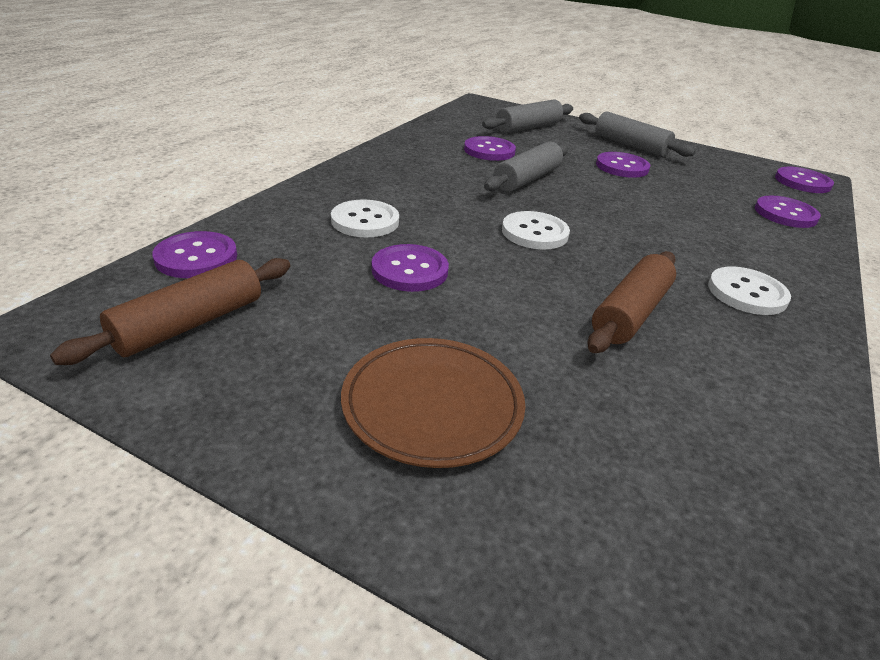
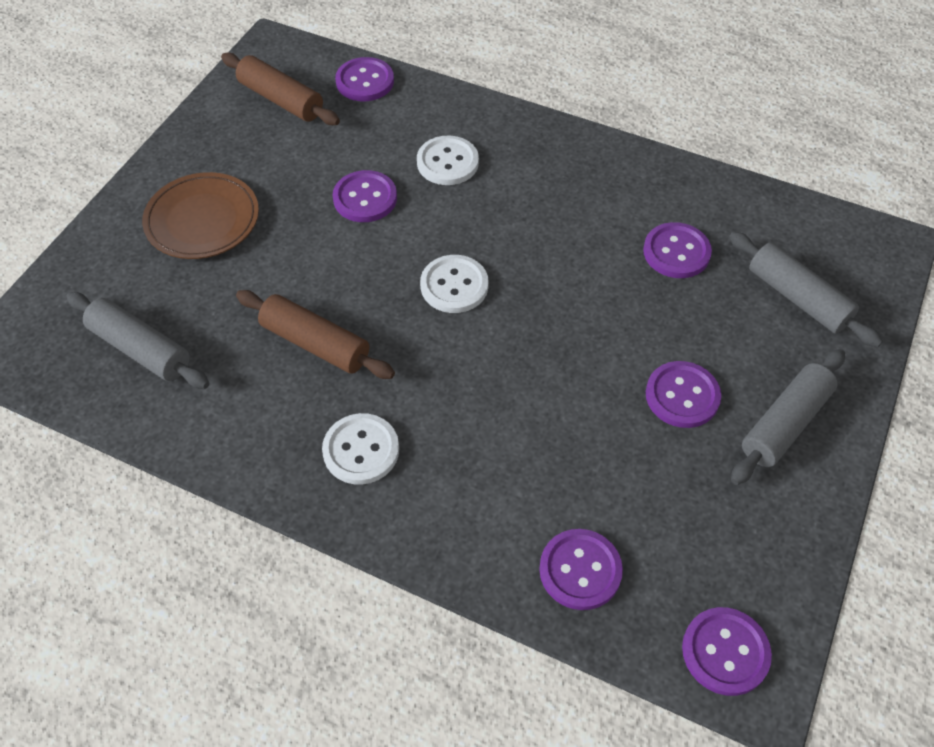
camera: 90 degrees right, 20 degrees up
grey rolling pin [484,141,568,192] -> grey rolling pin moved to [66,292,209,389]

